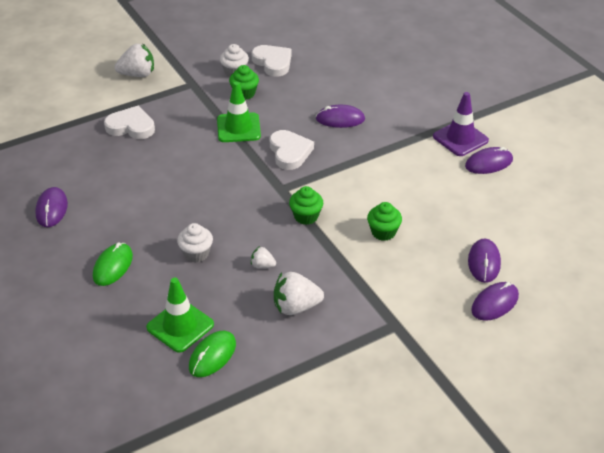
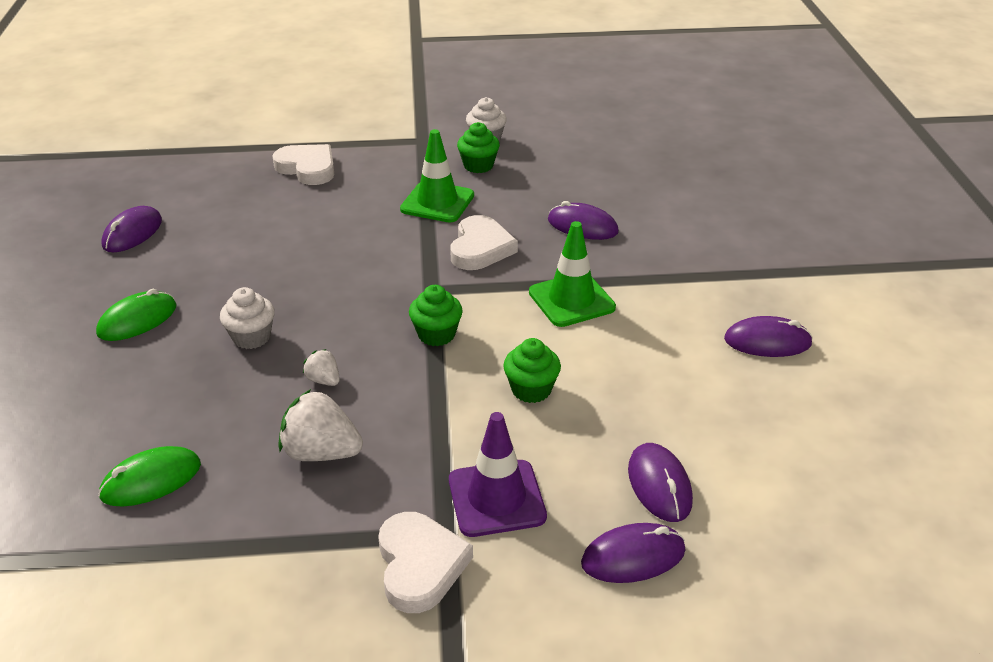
camera: 25 degrees right, 5 degrees down
white strawberry [115,44,154,77] -> none
green traffic cone [146,278,214,353] -> green traffic cone moved to [529,221,616,327]
white heart [252,45,291,77] -> white heart moved to [378,512,473,613]
purple traffic cone [433,92,489,156] -> purple traffic cone moved to [449,412,547,537]
purple mouse [468,239,501,283] -> purple mouse turned 45 degrees counterclockwise [628,443,693,522]

